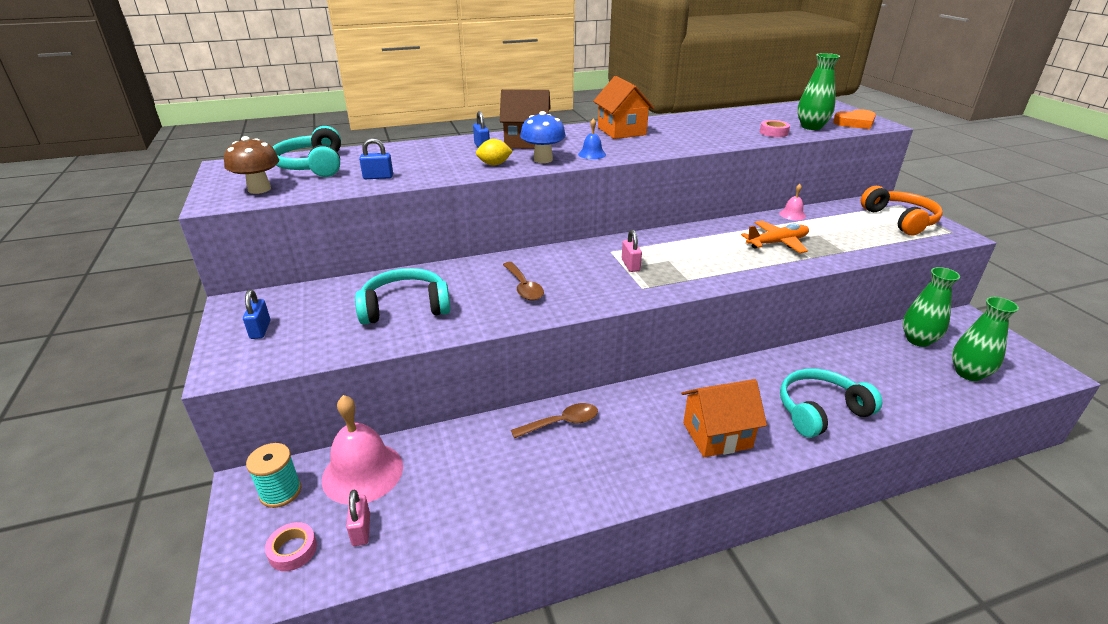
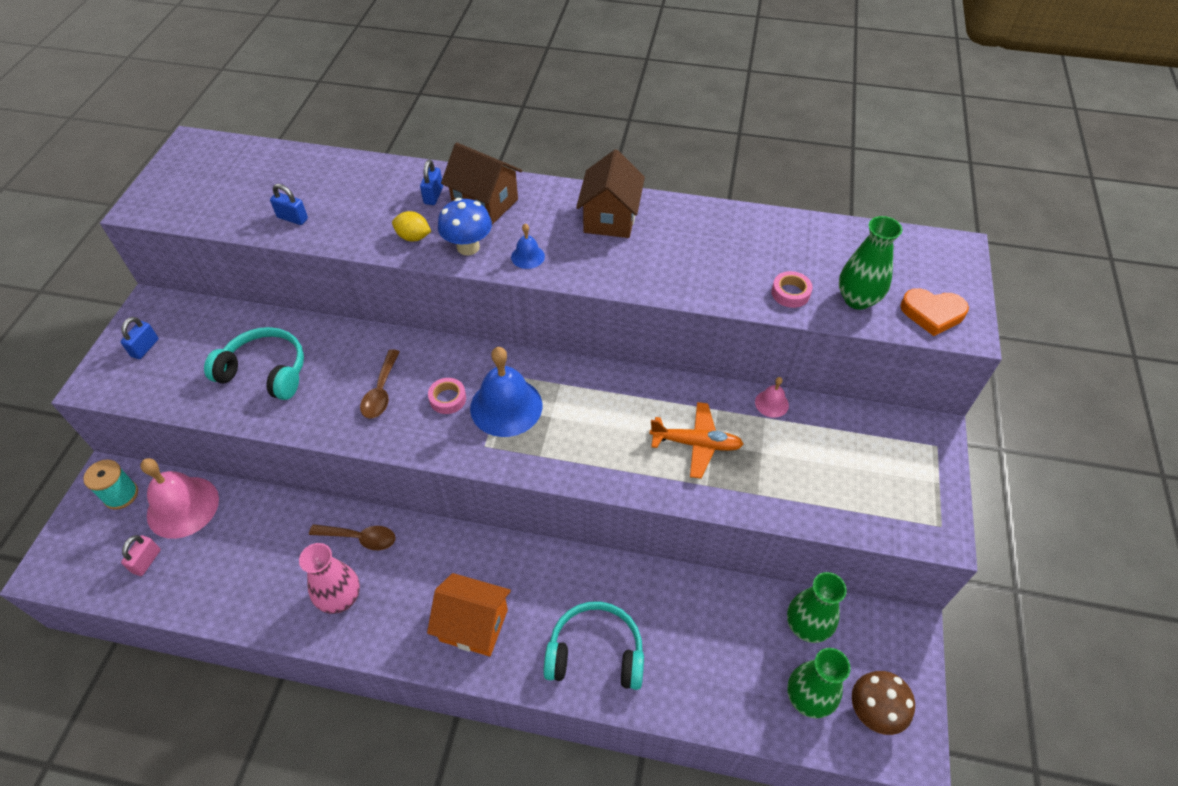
camera: 30 degrees right, 20 degrees up
brown mushroom [224,136,279,194] -> brown mushroom moved to [852,671,915,735]
pink tape [265,522,317,571] -> pink tape moved to [428,378,466,414]
turquoise headphones [273,126,341,177] -> none
orange house [593,76,655,139] -> brown house [576,150,645,238]
pink padlock [622,230,642,272] -> blue bell [470,347,542,437]
orange headphones [861,186,943,235] -> none
none -> pink vase [299,543,360,614]

